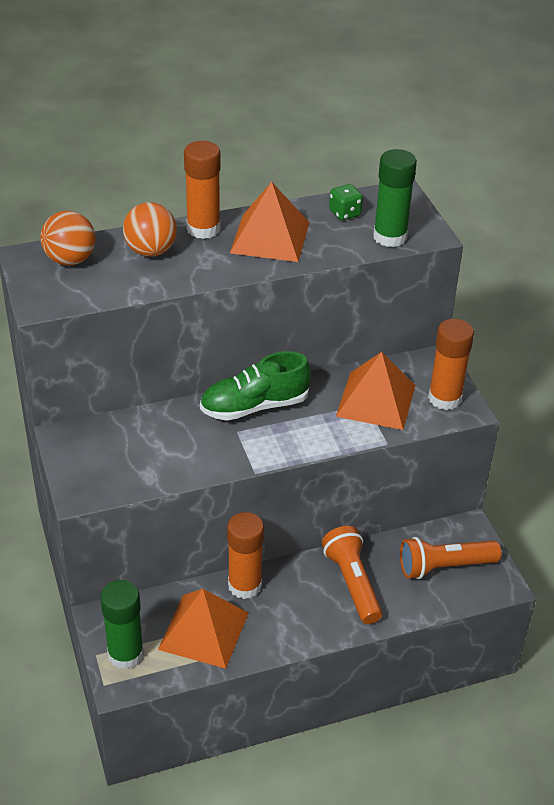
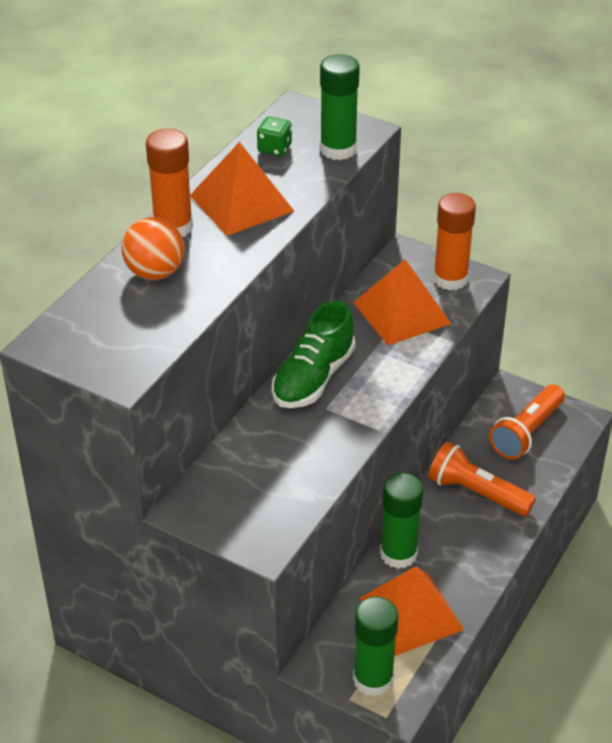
camera: 40 degrees left, 0 degrees up
orange ball [40,211,96,266] -> none
orange glue stick [227,512,264,599] -> green glue stick [380,473,423,569]

